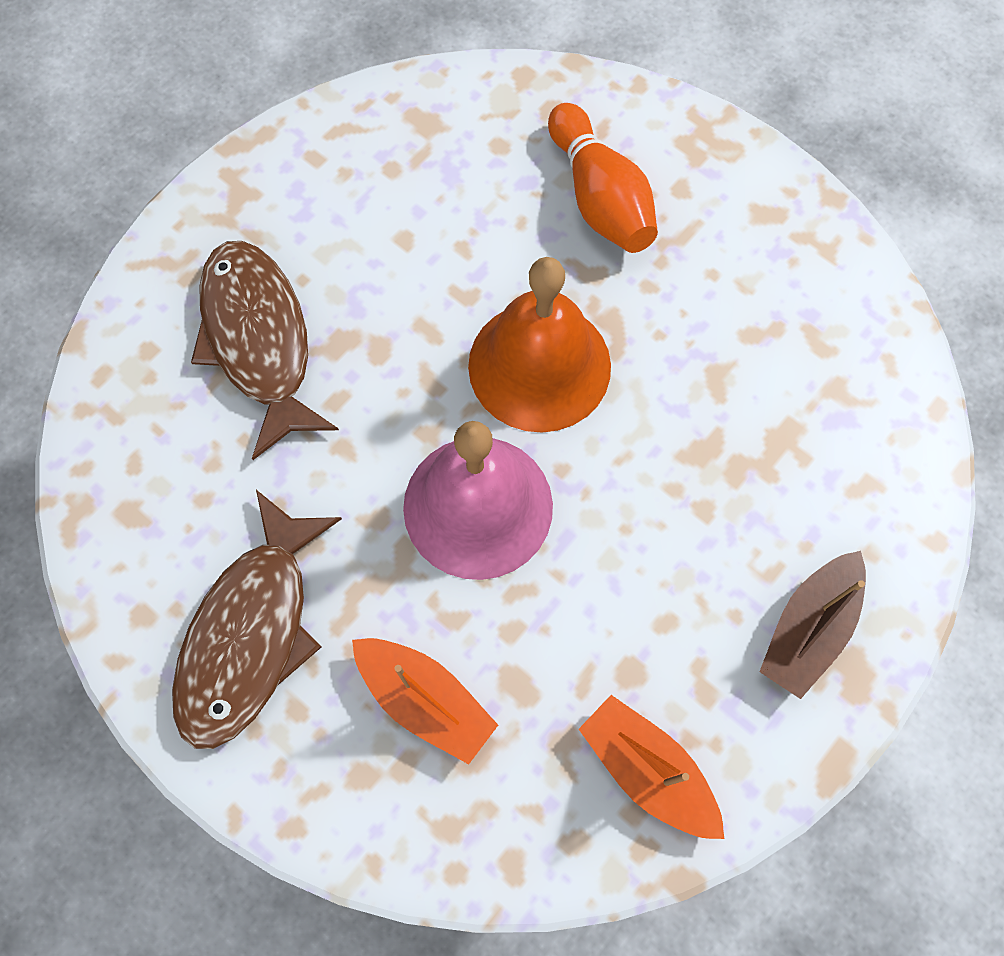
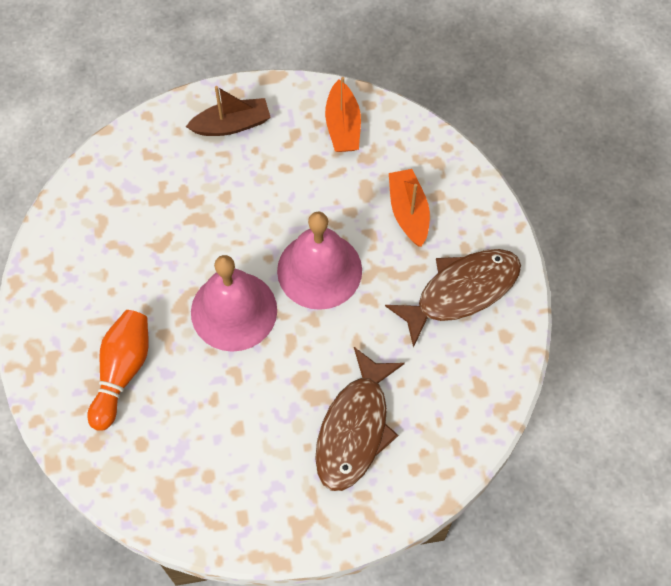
camera: 140 degrees left, 5 degrees down
orange bell [468,257,611,433] -> pink bell [191,255,277,352]

